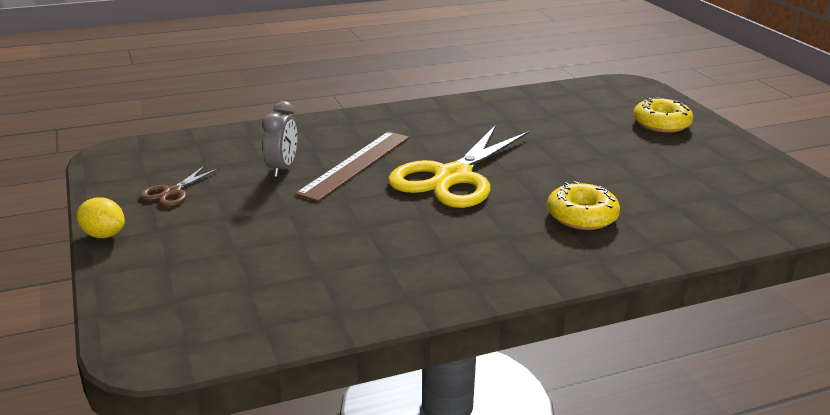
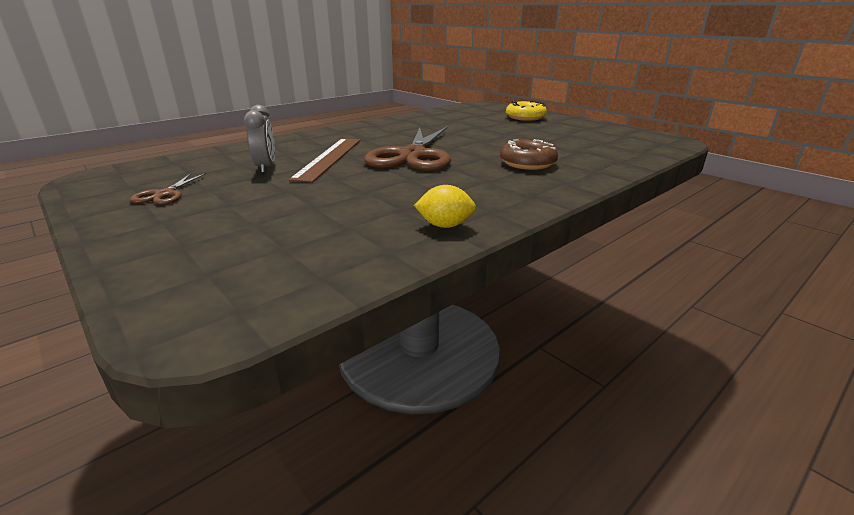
camera: 20 degrees left, 0 degrees up
yellow lemon [77,197,125,238] -> yellow lemon moved to [414,185,476,228]
yellow scissors [388,125,529,208] -> brown scissors [364,127,451,171]
yellow donut [547,181,620,230] -> brown donut [500,139,558,170]

